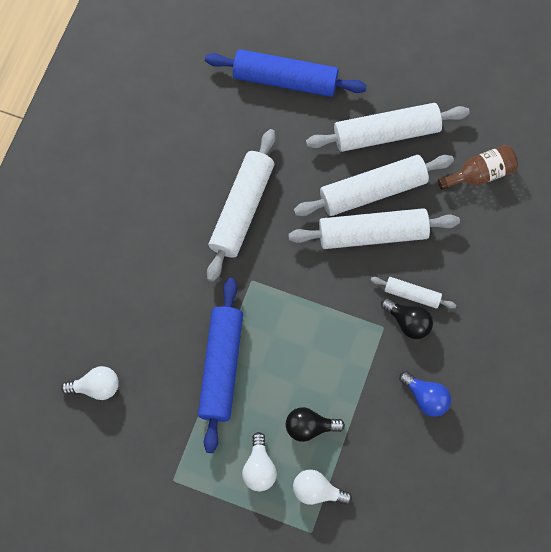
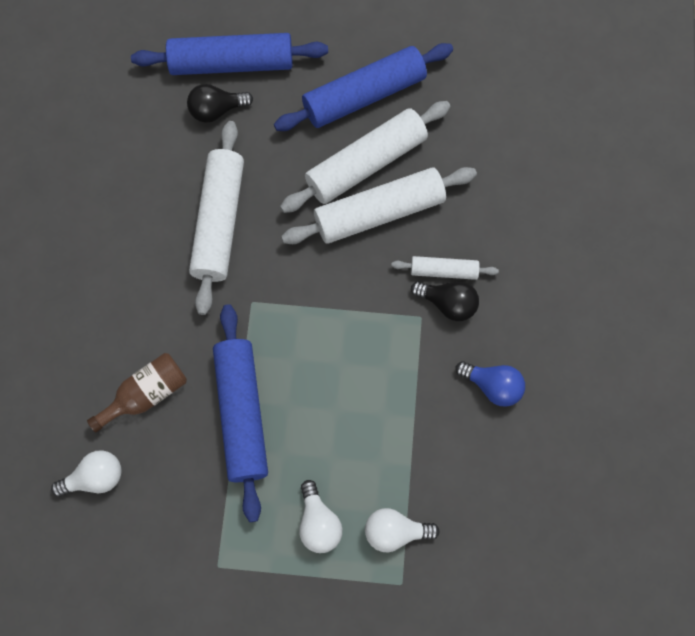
camera: 15 degrees left, 0 degrees up
black light bulb [286,407,345,442] -> black light bulb moved to [187,84,253,122]
white rolling pin [306,103,470,152] -> blue rolling pin [274,43,453,131]
brown bottle [438,145,518,190] -> brown bottle moved to [87,353,187,433]

